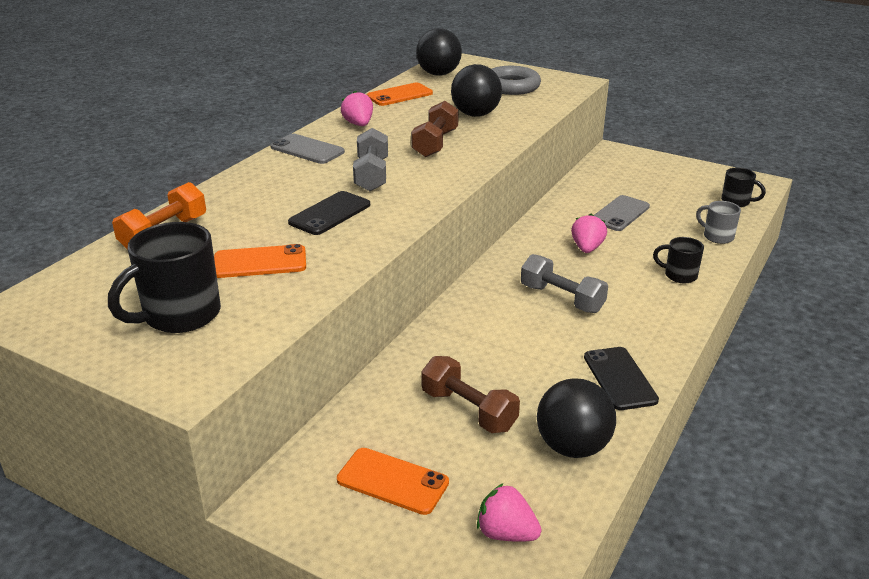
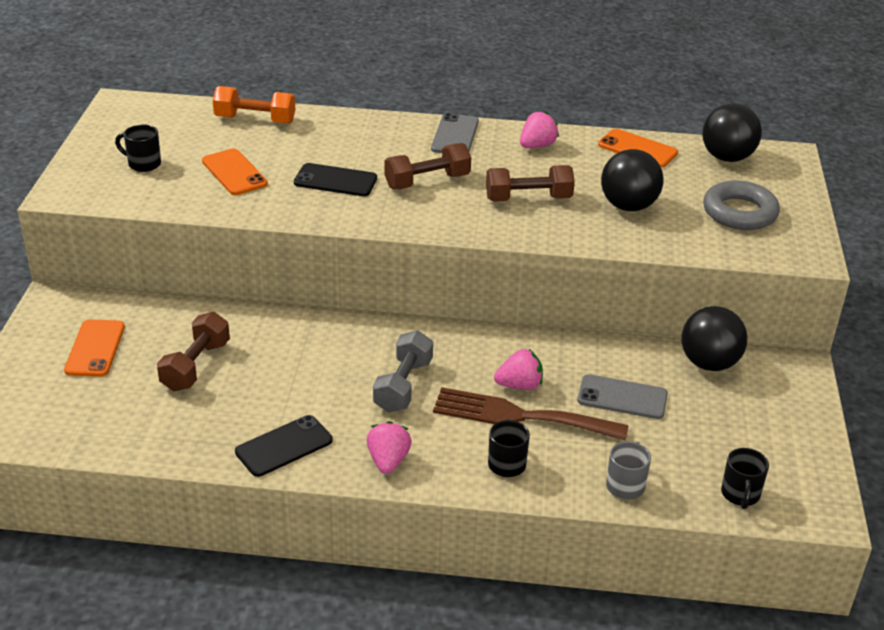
camera: 65 degrees right, 5 degrees up
black mug [108,222,221,333] -> black mug [115,124,161,172], size x0.56
grey dumbbell [353,128,388,191] -> brown dumbbell [384,143,471,189]
pink strawberry [477,483,542,542] -> pink strawberry moved to [367,421,412,474]
black ball [537,379,616,458] -> black ball moved to [681,306,747,371]
none -> brown fork [433,387,629,441]

